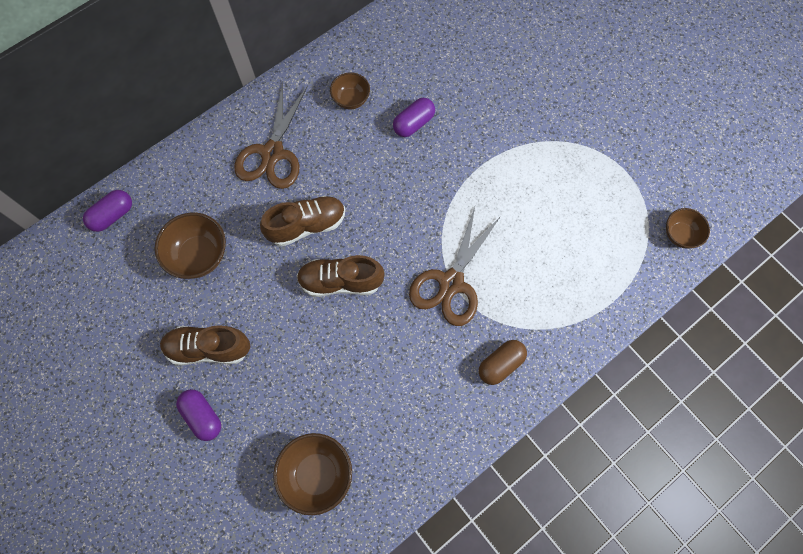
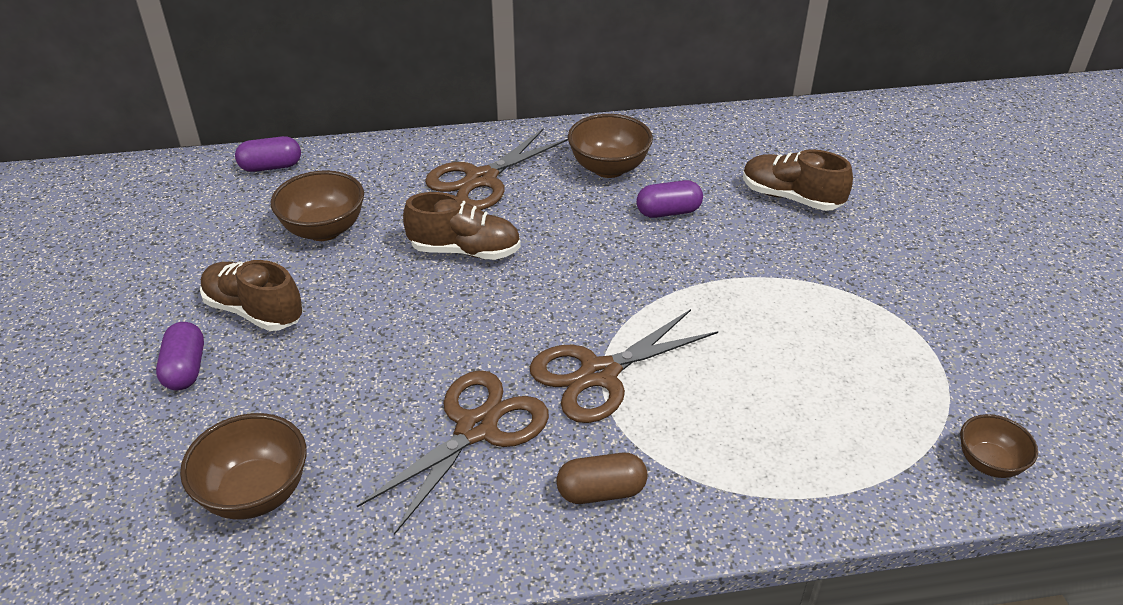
camera: 30 degrees right, 30 degrees down
brown shoe [297,255,385,297] -> brown shoe moved to [743,149,853,211]
brown bowl [330,72,370,109] -> brown bowl [568,114,653,178], size x1.59
none -> brown scissors [357,370,549,535]

